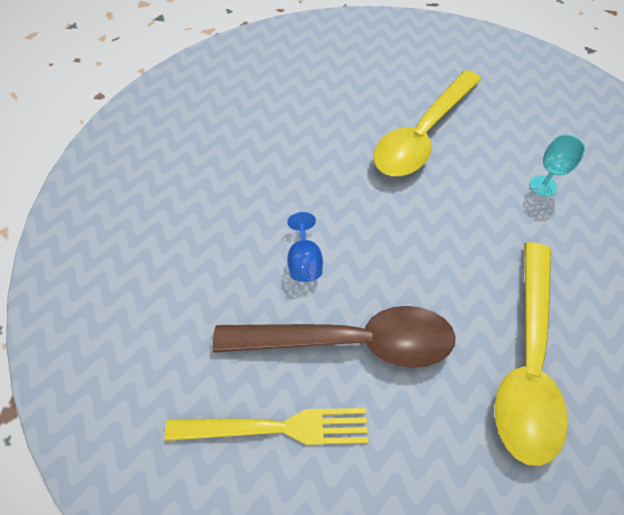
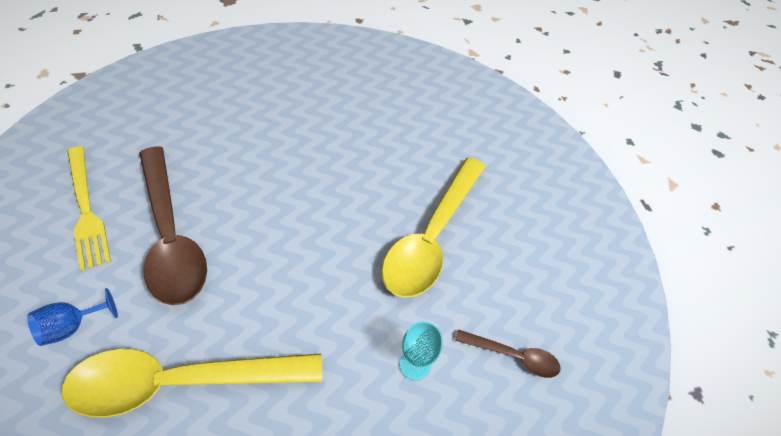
camera: 60 degrees right, 5 degrees down
blue goblet [287,212,323,282] -> blue goblet moved to [27,288,118,346]
yellow spoon [373,70,481,176] -> yellow spoon turned 75 degrees counterclockwise [382,157,486,298]
none -> brown spoon [455,329,561,378]

